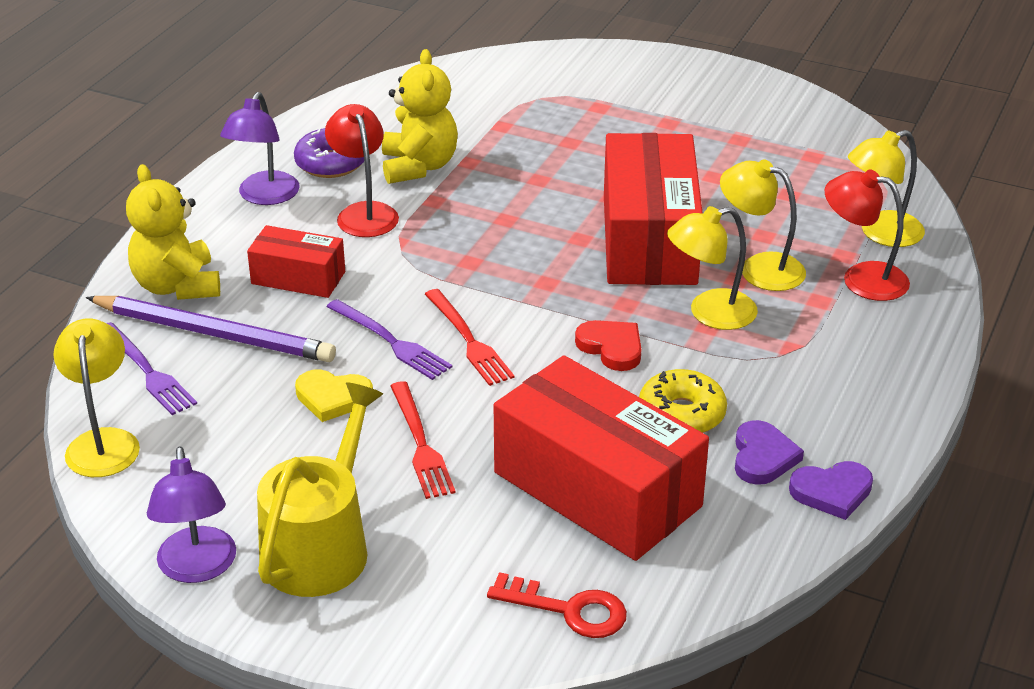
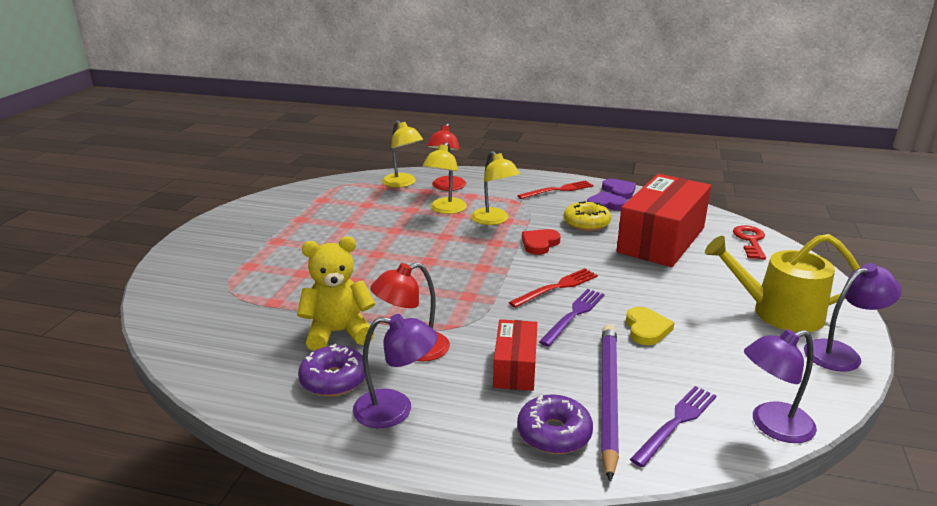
camera: 100 degrees left, 10 degrees down
yellow lamp [54,319,140,477] -> purple lamp [744,329,817,443]
yellow teddy bear [126,164,220,300] -> purple donut [517,394,593,454]
red fork [391,381,456,499] -> red fork moved to [517,180,593,199]
red box [604,133,703,285] -> none

